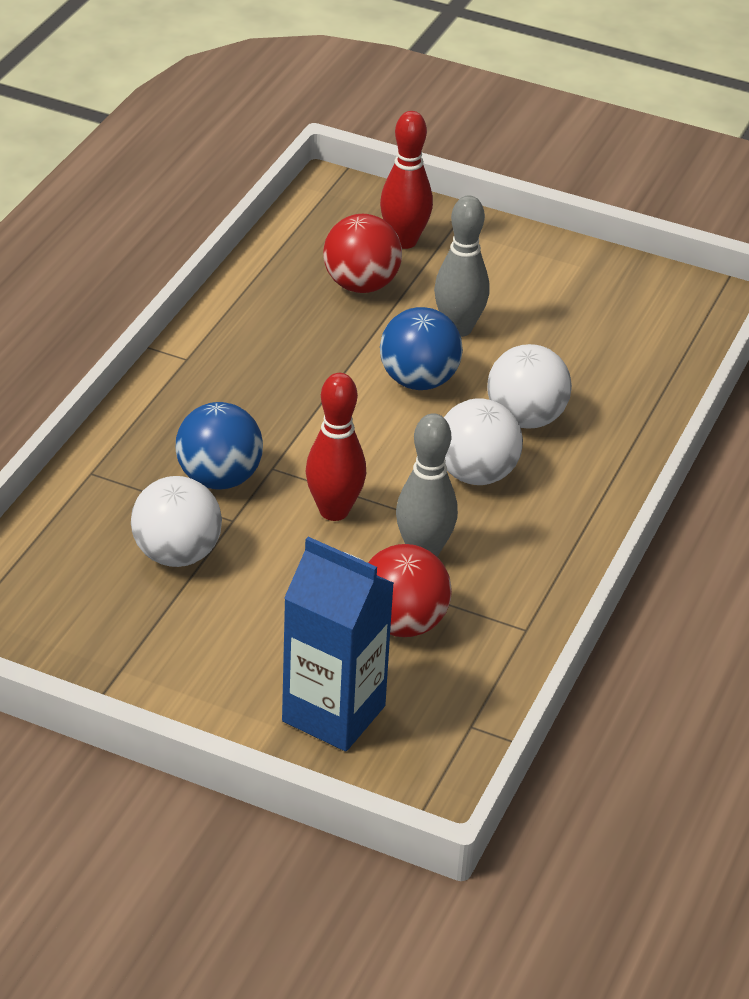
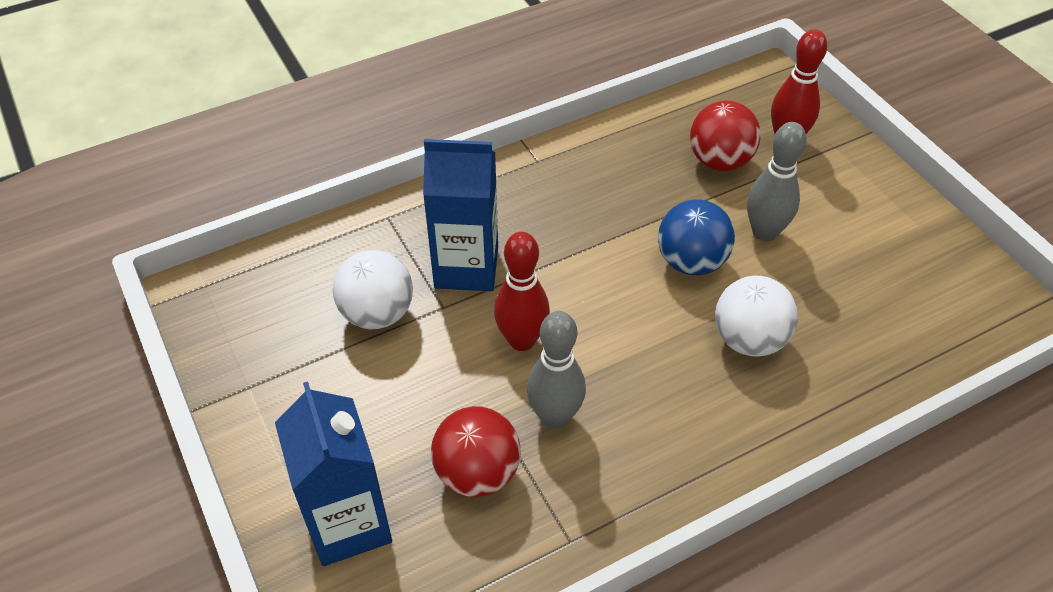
camera: 40 degrees right, 10 degrees up
blue ball [176,402,263,490] -> blue carton [423,139,498,291]
white ball [444,398,523,485] -> none

